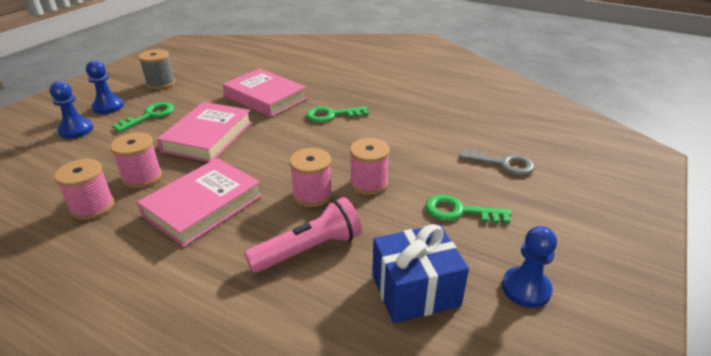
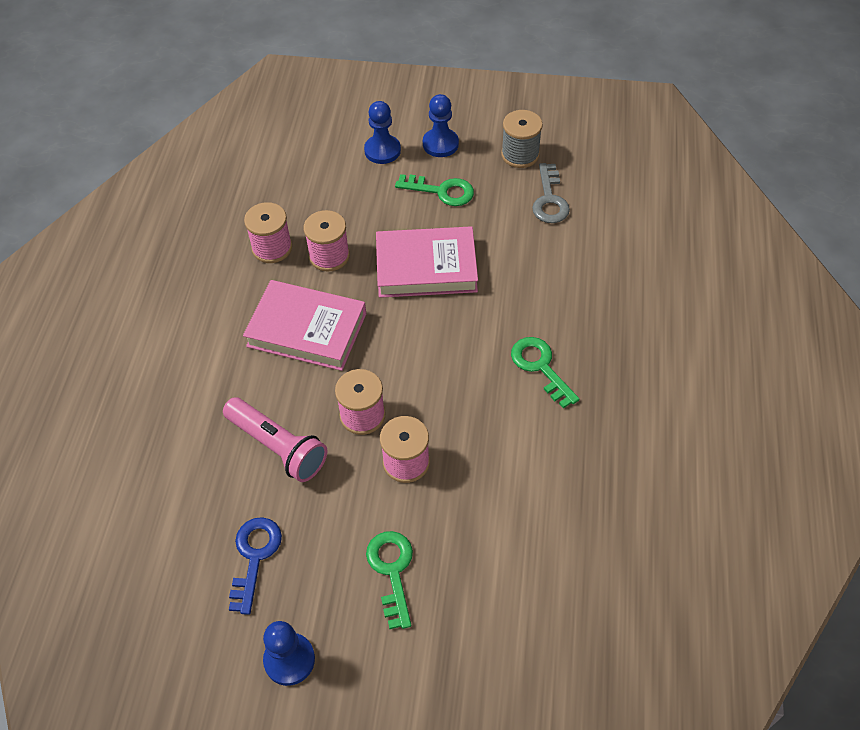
camera: 70 degrees right, 20 degrees up
pink book [223,68,307,117] -> none
blue gift [372,224,469,323] -> blue key [229,517,282,615]
grey key [459,148,535,175] -> grey key moved to [532,163,570,223]

